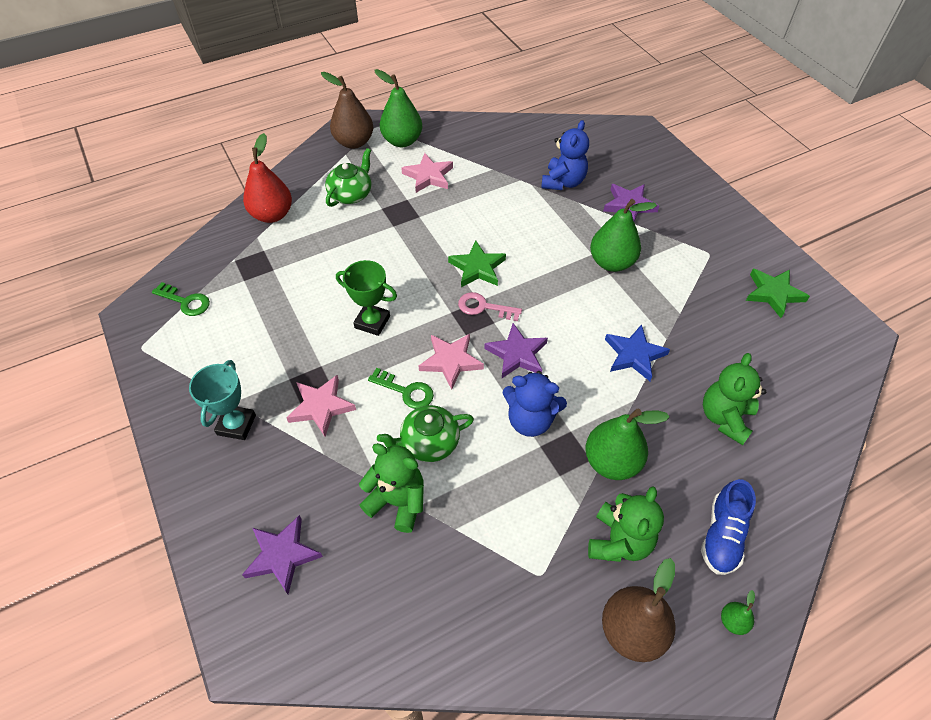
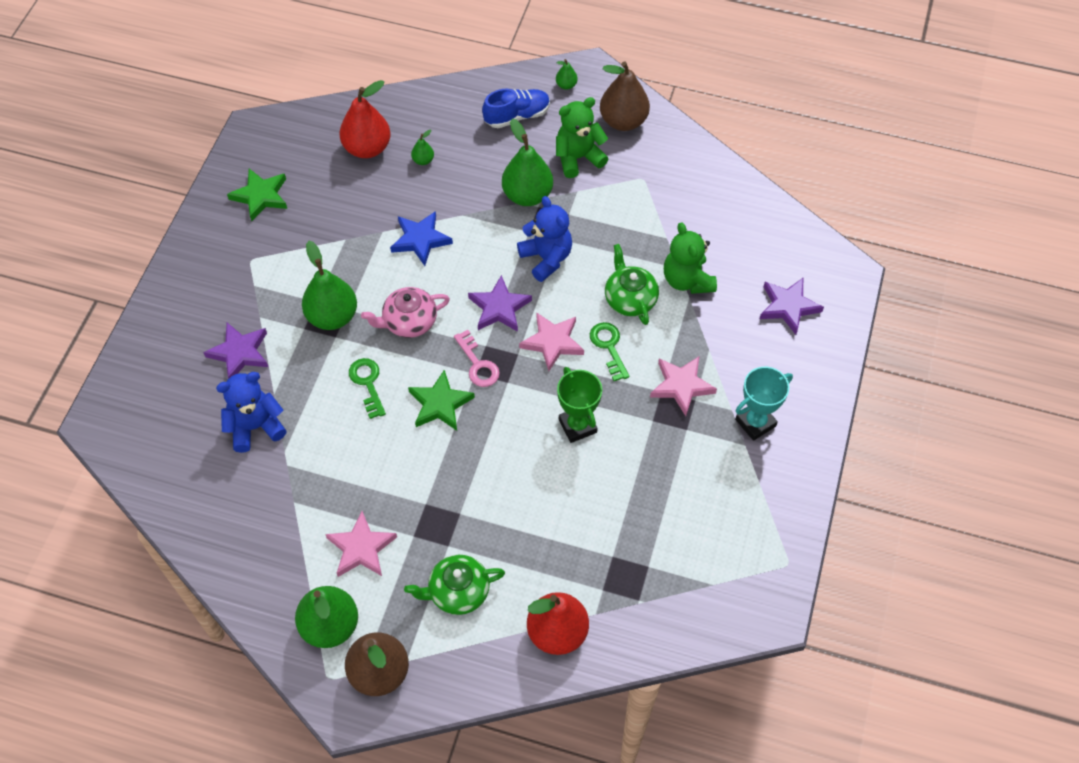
camera: 135 degrees left, 5 degrees up
green key [152,282,210,316] -> green key moved to [349,358,386,419]
green teapot [377,405,474,462] -> green teapot turned 135 degrees counterclockwise [605,244,659,325]
green teddy bear [703,353,766,445] -> green pear [411,130,434,165]
none -> red pear [340,80,390,158]
none -> pink teapot [361,287,450,338]

